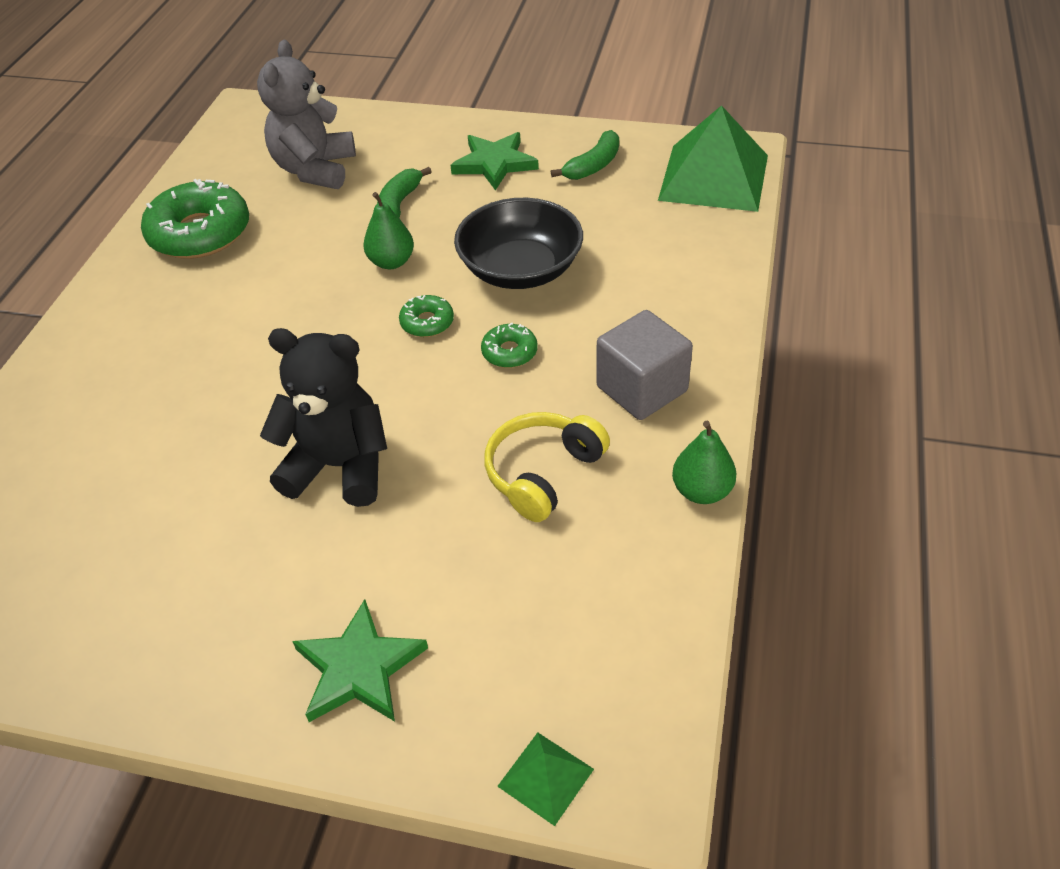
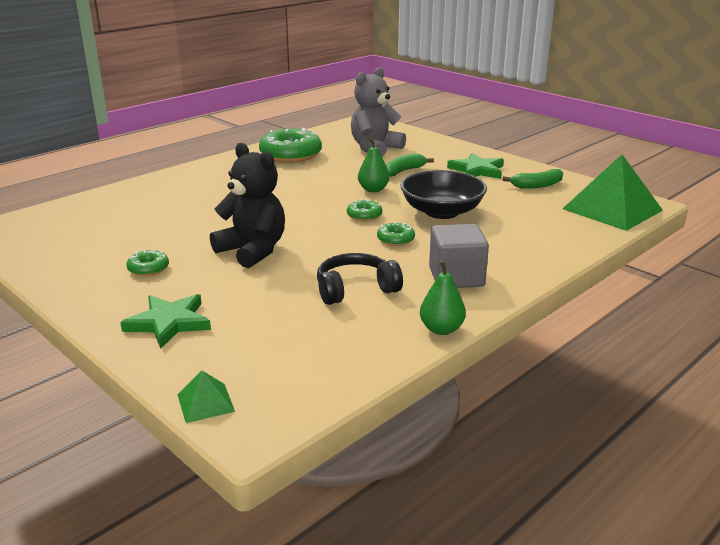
camera: 30 degrees right, 20 degrees down
yellow headphones [484,412,610,522] -> black headphones [317,253,403,305]
none -> green donut [126,250,169,276]

